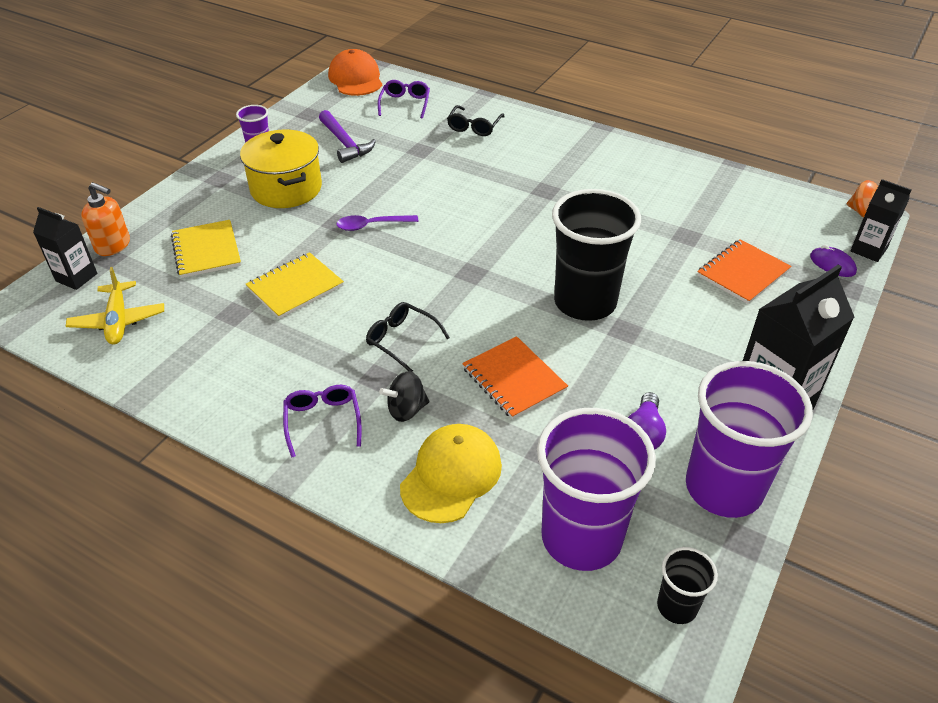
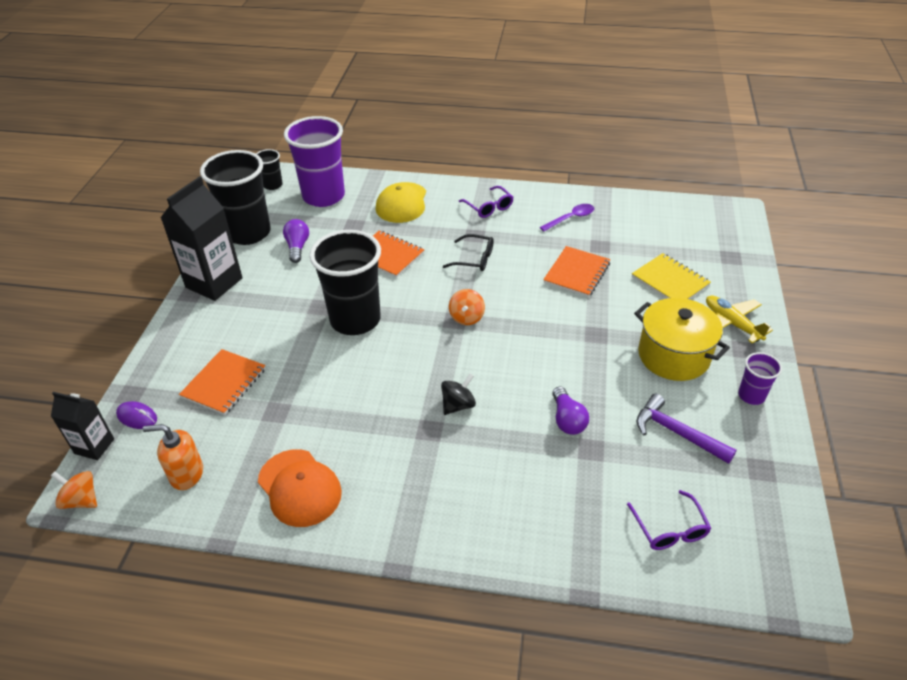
camera: 160 degrees right, 0 degrees up
black carton [33,207,97,290] -> none
yellow plane [66,267,164,345] -> yellow plane moved to [706,295,773,343]
orange soap dispenser [81,182,130,256] -> orange soap dispenser moved to [143,424,203,490]
yellow notebook [246,252,344,319] -> orange notebook [543,246,610,297]
orange cap [328,49,382,96] -> orange cap moved to [258,449,342,527]
purple spoon [336,215,418,231] -> purple spoon moved to [540,204,594,231]
black spinning top [379,371,429,422] -> black spinning top moved to [441,374,476,415]
black glasses [447,105,505,136] -> none
purple cup [686,361,813,518] -> black cup [200,150,271,245]
none -> orange spinning top [449,289,485,325]
none -> purple light bulb [552,387,589,435]

